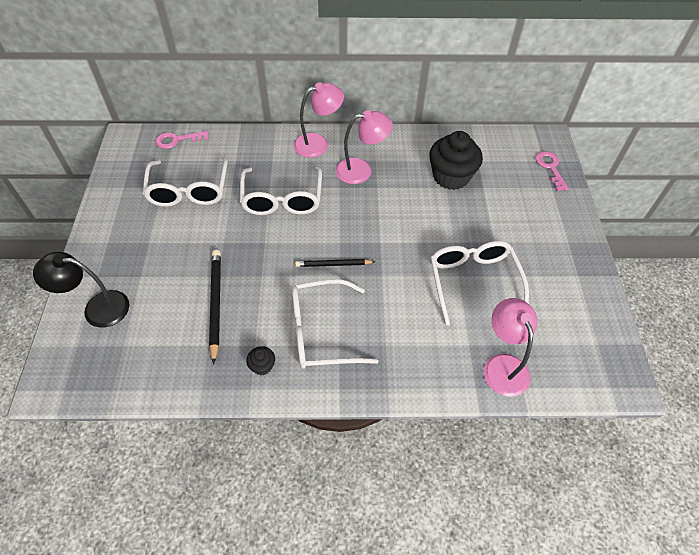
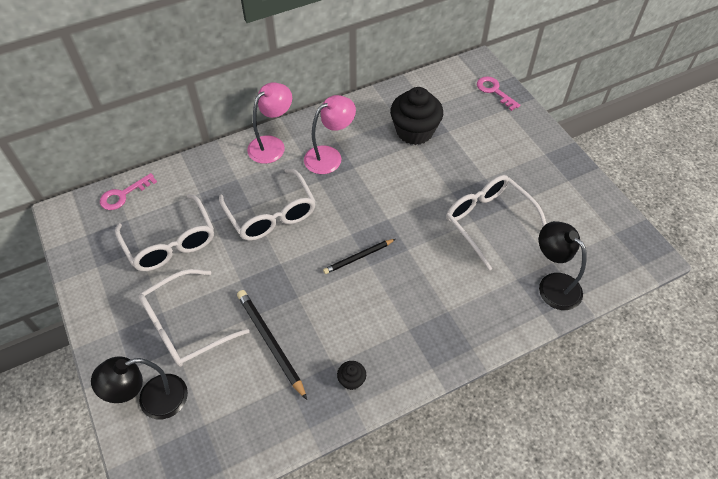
camera: 25 degrees left, 0 degrees up
white glasses [292,279,379,369] -> white glasses moved to [138,269,250,367]
pink lamp [484,298,538,397] -> black lamp [539,221,587,310]

